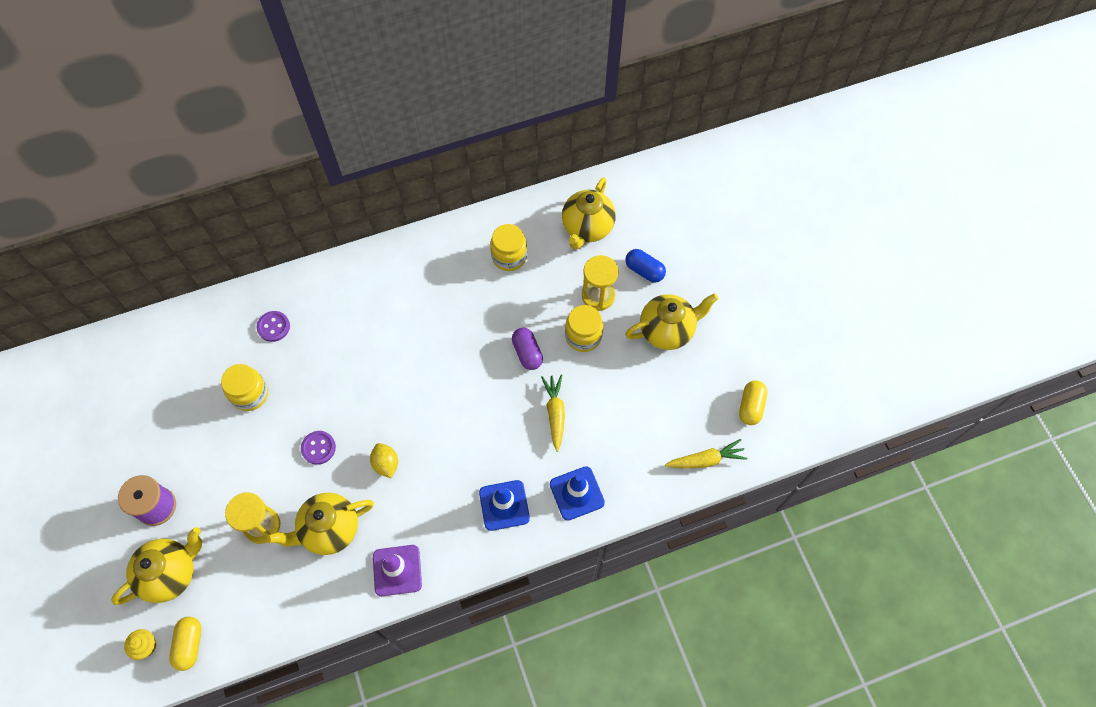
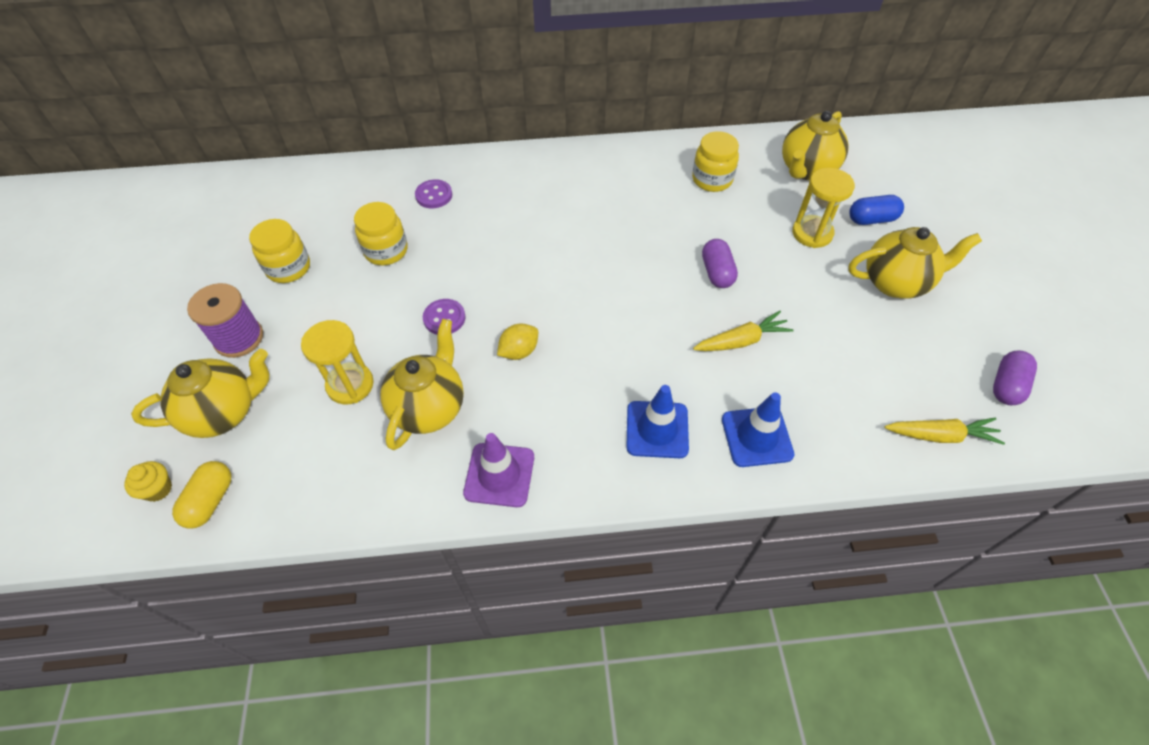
camera: 15 degrees right, 10 degrees down
yellow teapot [267,493,374,555] -> yellow teapot turned 120 degrees clockwise [380,319,464,450]
yellow lemon [370,443,398,478] -> yellow lemon turned 60 degrees clockwise [497,323,538,360]
yellow carrot [541,375,565,452] -> yellow carrot turned 60 degrees clockwise [693,311,794,351]
yellow jar [565,305,603,352] -> yellow jar moved to [249,219,310,283]
blue capsule [625,249,666,283] -> blue capsule turned 60 degrees counterclockwise [850,195,904,225]
yellow capsule [739,381,767,425] -> purple capsule [993,351,1037,405]

